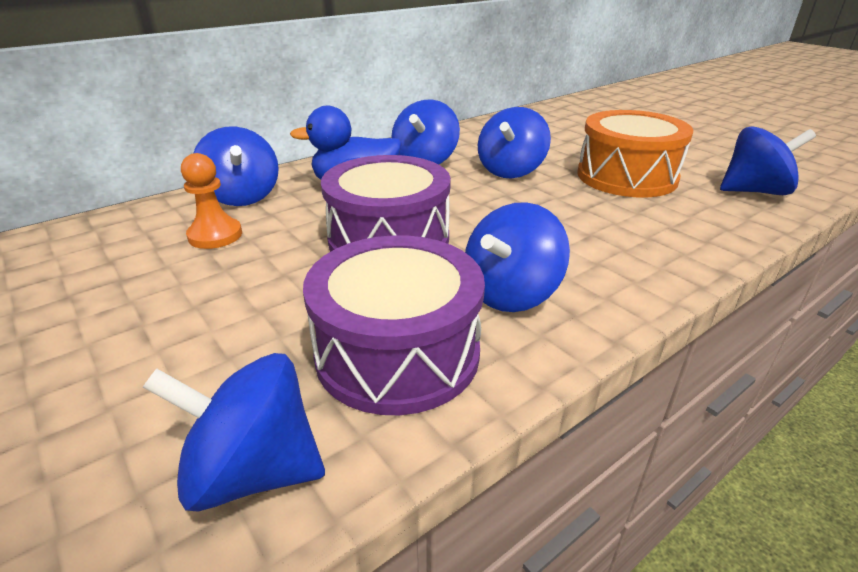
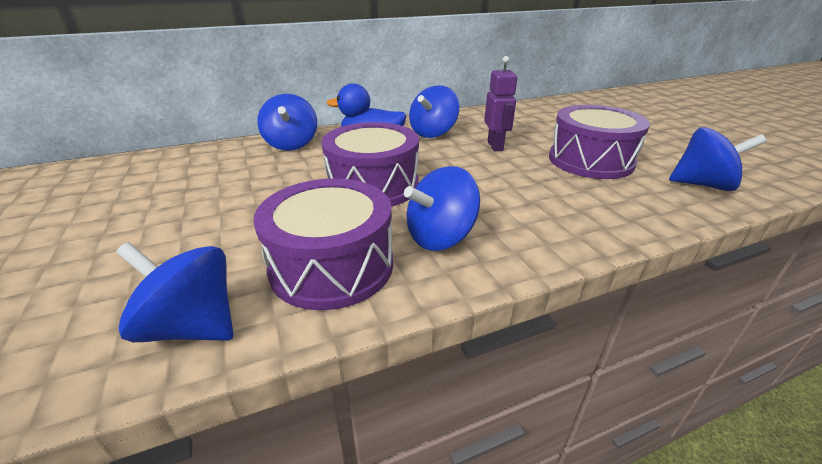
camera: 15 degrees right, 0 degrees up
orange pawn [181,153,242,249] -> none
blue spinning top [478,107,551,178] -> purple robot [484,56,517,151]
orange drum [578,110,693,198] -> purple drum [549,105,650,179]

